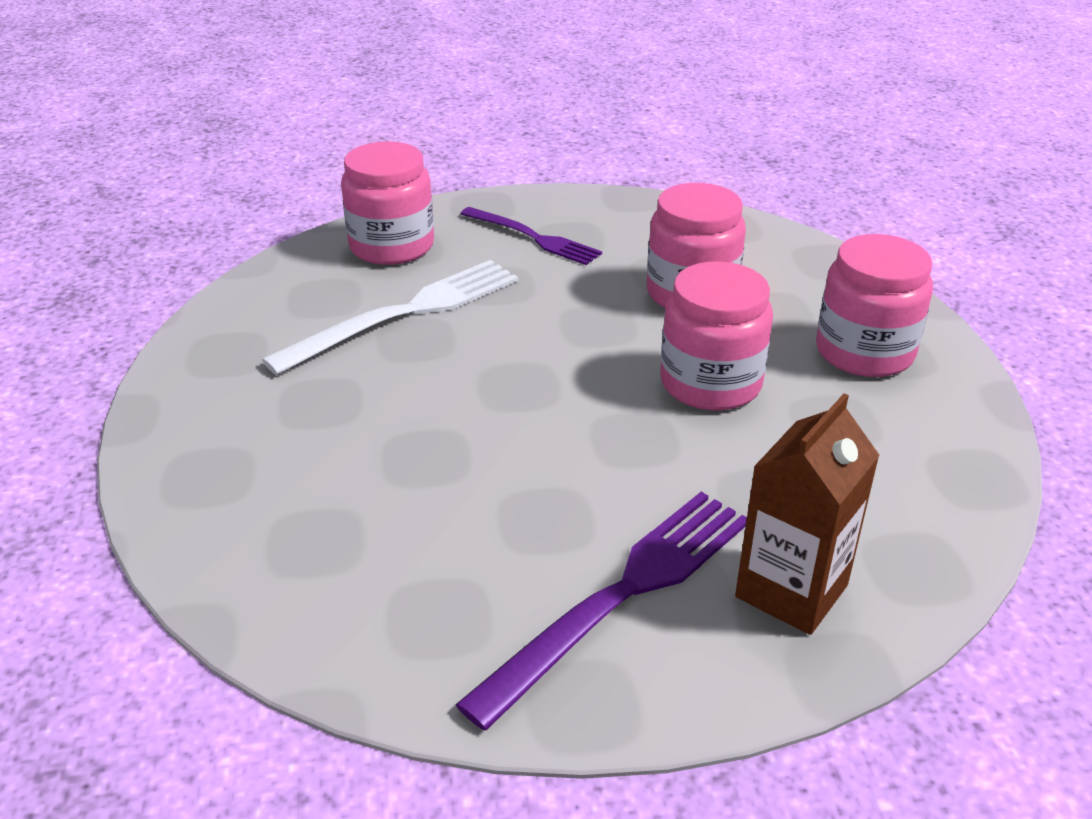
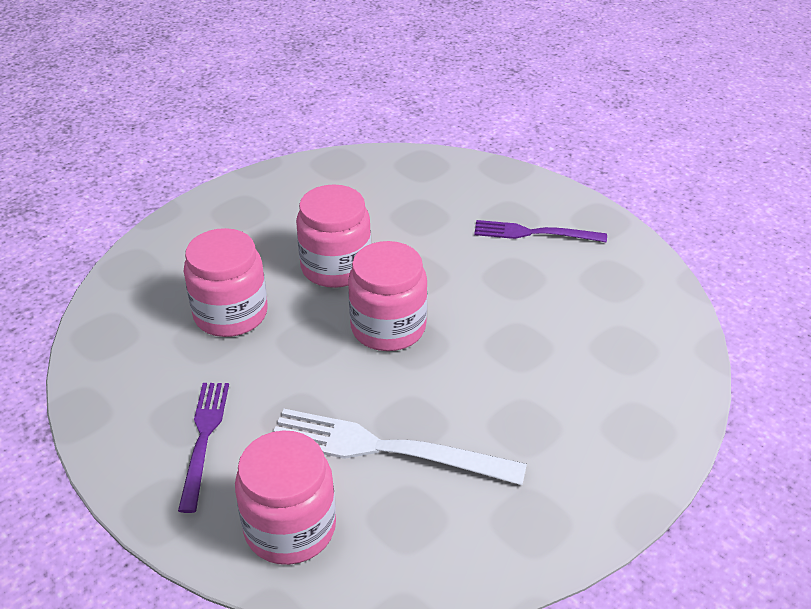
camera: 125 degrees left, 5 degrees up
purple fork [455,492,747,730] -> purple fork [474,220,607,242], size x0.64
brown carton [735,393,880,635] -> none
pink jar [816,234,933,377] -> pink jar moved to [348,241,427,351]

